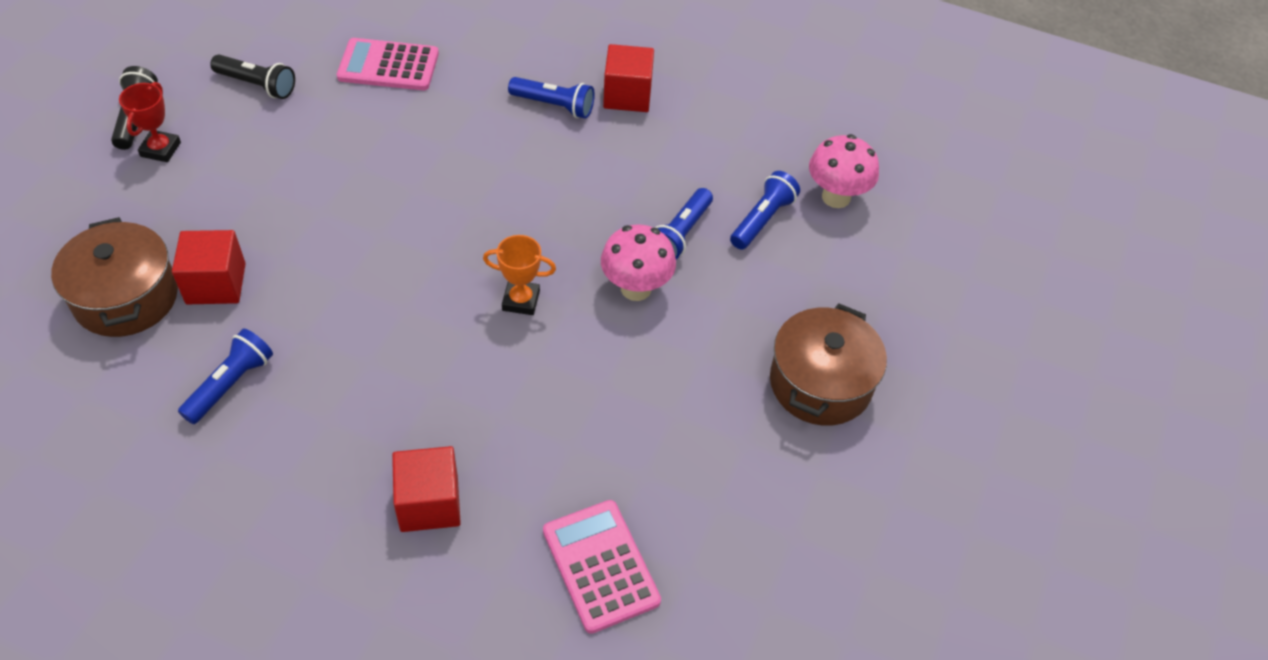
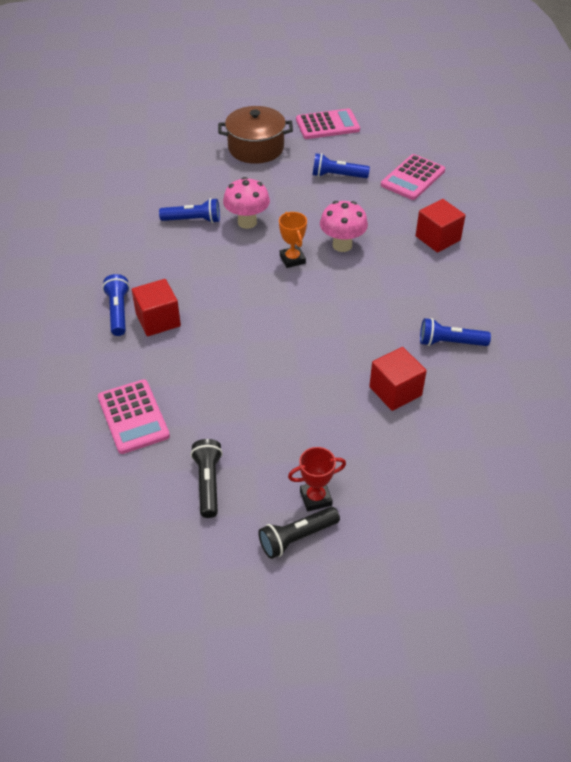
camera: 115 degrees left, 5 degrees down
brown pot [51,217,178,337] -> none
red cube [603,44,654,112] -> red cube moved to [132,279,181,336]
blue flashlight [730,171,800,250] -> blue flashlight moved to [312,153,370,178]
pink mushroom [809,134,879,208] -> pink mushroom moved to [320,201,368,252]
none -> pink calculator [296,108,360,139]

